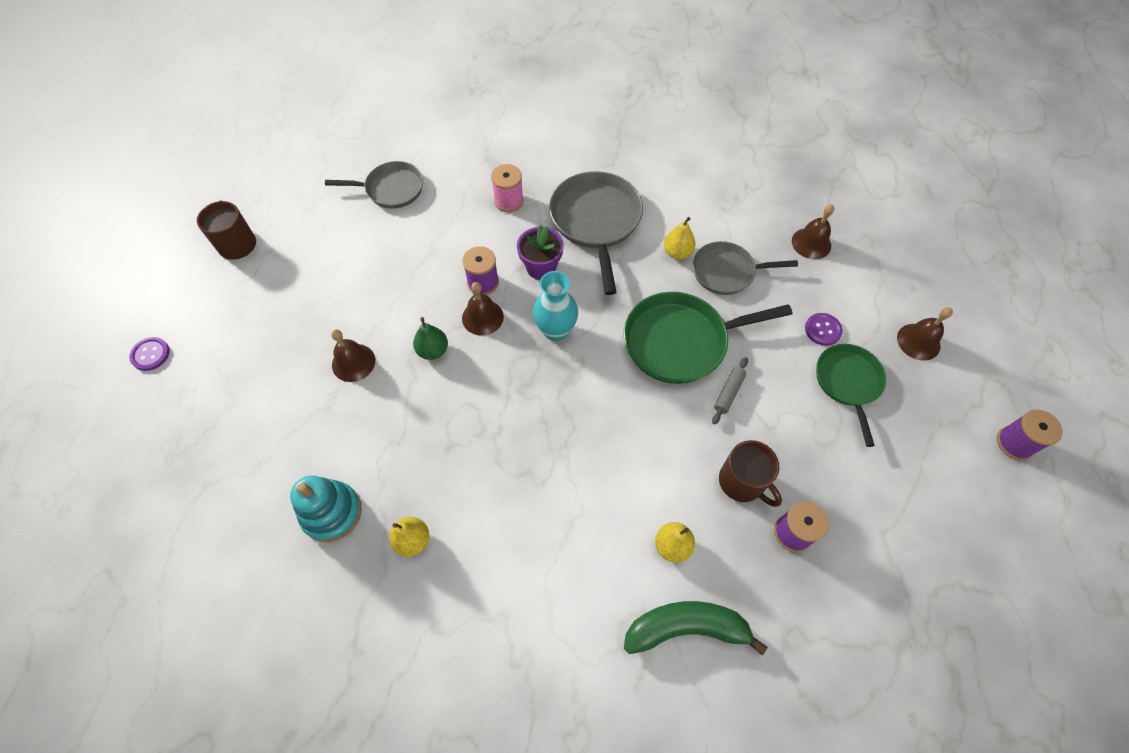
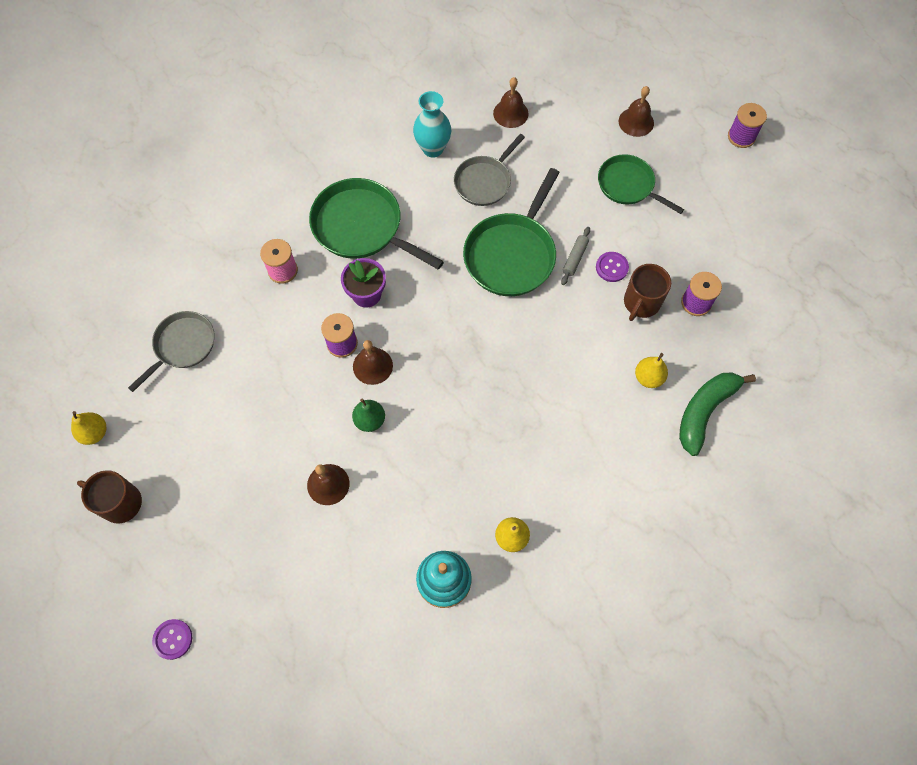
camera: 50 degrees left, 5 degrees up
turquoise vase [533,271,578,341] -> turquoise vase moved to [413,91,451,158]
grey pan [549,171,643,295] -> green pan [309,178,444,270]
yellow pear [664,217,696,259] -> yellow pear moved to [71,411,107,445]
grey rolling pin [712,357,748,425] -> grey rolling pin turned 45 degrees clockwise [561,227,590,285]
brown mug [719,440,782,507] -> brown mug turned 120 degrees clockwise [624,264,671,321]
purple button [805,313,843,346] -> purple button moved to [596,252,629,282]

